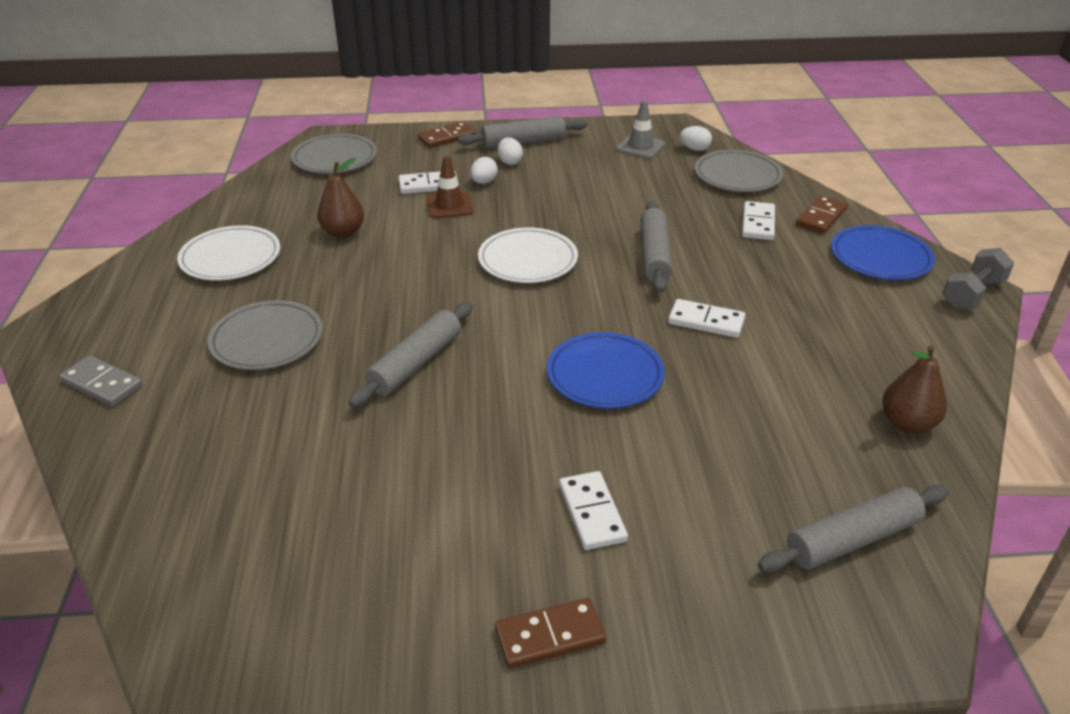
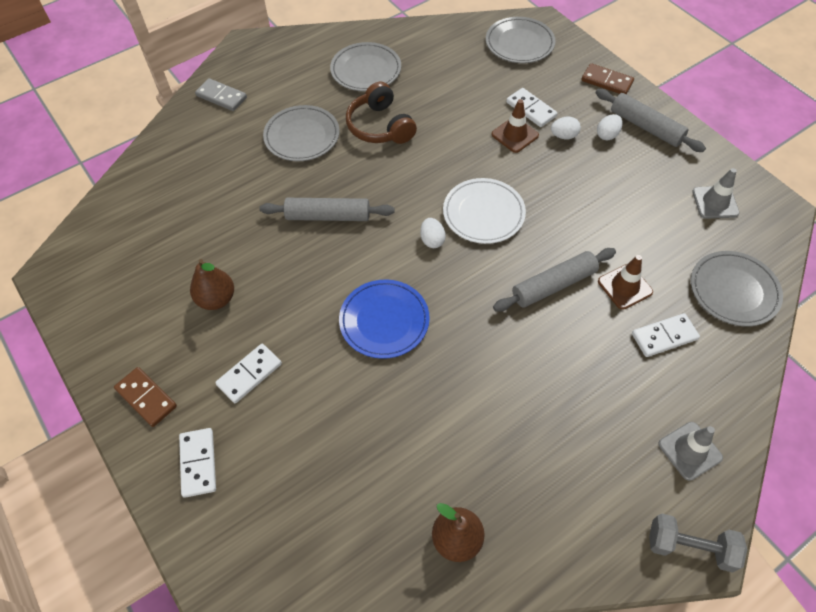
camera: 60 degrees right, 20 degrees up
grey domino [59,355,143,406] -> grey domino turned 60 degrees counterclockwise [195,78,247,111]
white plate [177,225,280,281] -> grey plate [330,42,401,91]
brown pear [317,158,364,238] -> brown pear moved to [190,259,234,310]
white domino [668,299,745,338] -> white domino moved to [179,428,216,498]
white egg [680,126,712,151] -> white egg moved to [420,218,446,248]
grey rolling pin [758,485,949,573] -> none
brown domino [796,195,848,234] -> none
blue plate [831,225,935,280] -> grey traffic cone [658,422,723,481]
none -> brown headphones [346,82,417,144]
none -> brown traffic cone [598,255,653,310]

